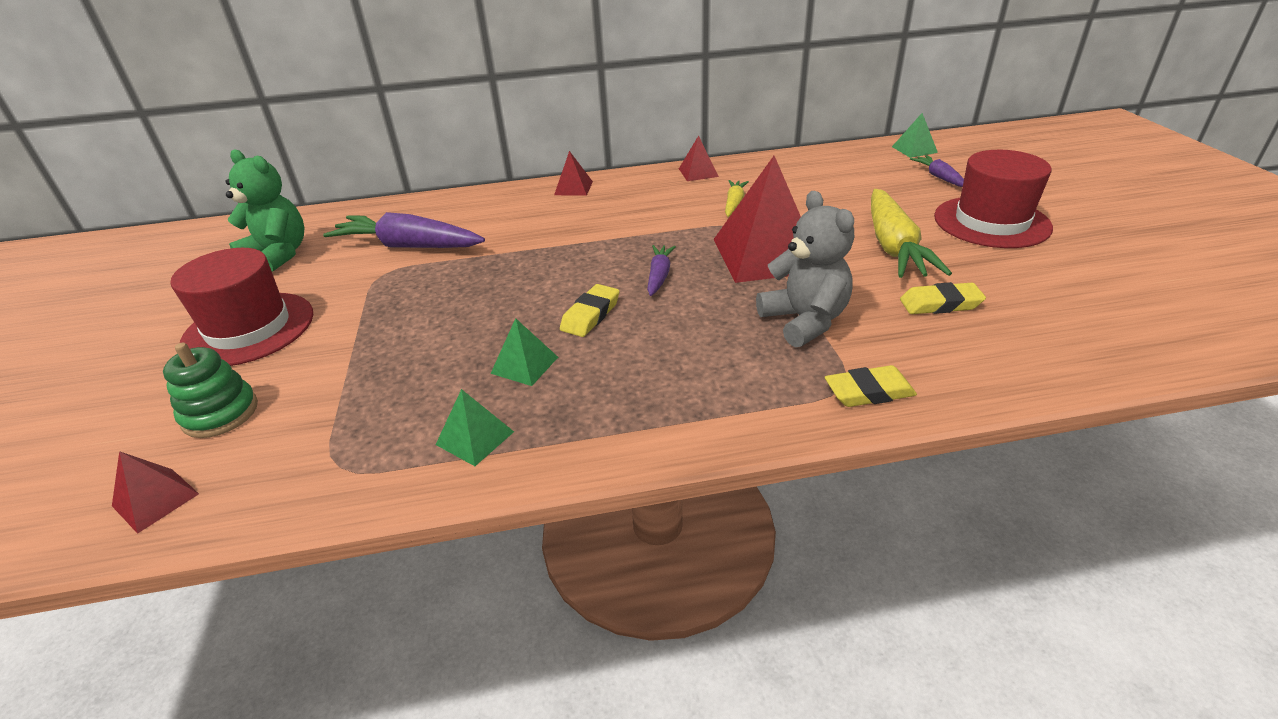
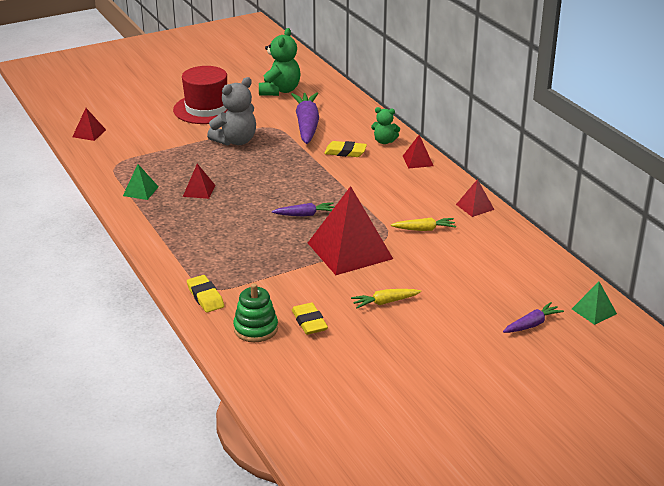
camera: 70 degrees right, 5 degrees down
green stacking toy [163,343,258,438] -> green stacking toy moved to [233,283,278,342]
green pyramid [491,318,558,386] -> red pyramid [183,164,215,199]
yellow eraser [560,284,619,337] -> yellow eraser moved to [324,141,367,157]
grey teddy bear [756,191,854,347] -> grey teddy bear moved to [207,77,256,146]
yellow carrot [871,189,952,278] -> yellow carrot [351,289,421,309], size x0.51
red hat [934,150,1053,248] -> none
none -> green teddy bear [371,107,400,144]

